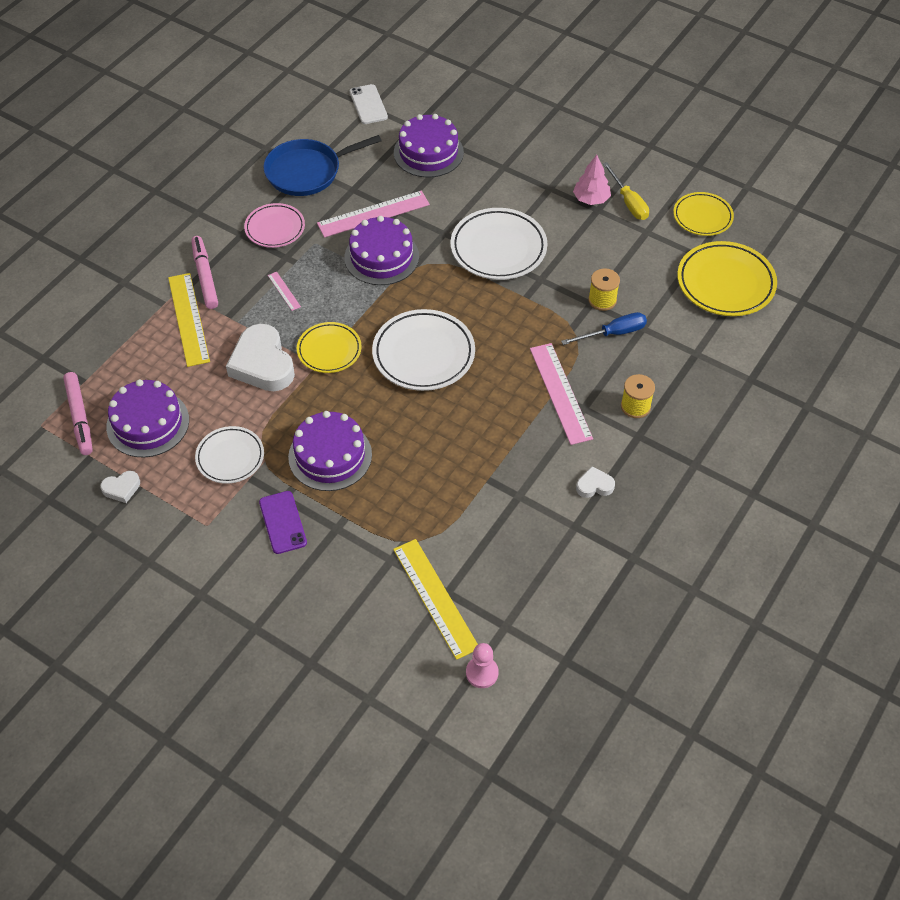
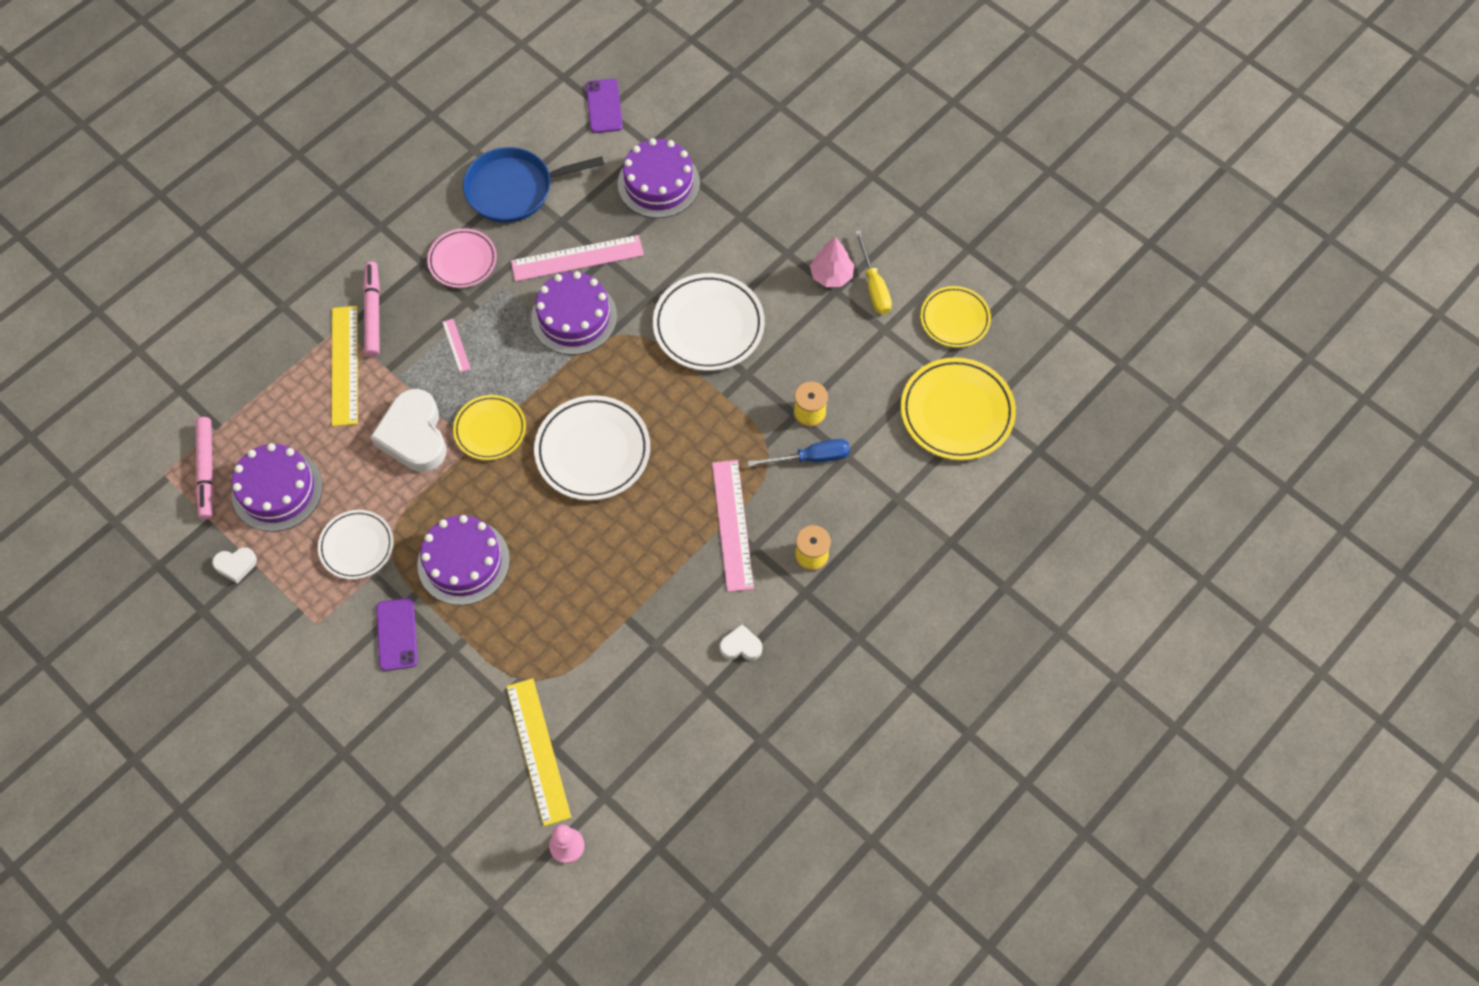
camera: 10 degrees right, 10 degrees up
white phone [350,84,388,124] -> purple phone [586,79,623,133]

